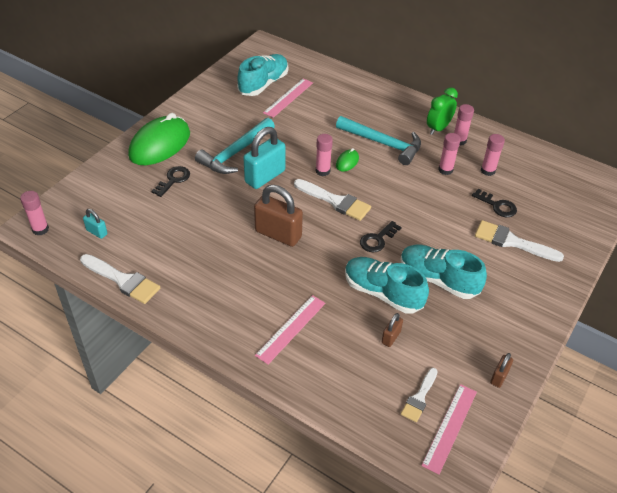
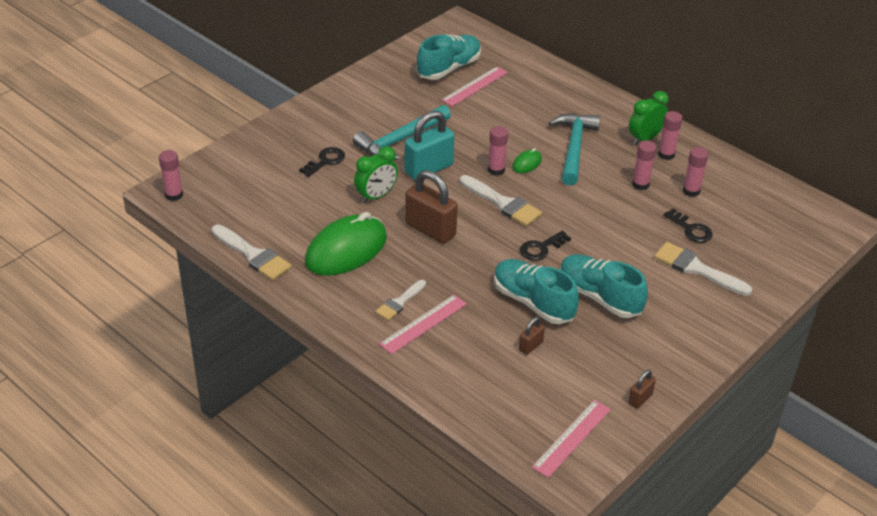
camera: 10 degrees right, 5 degrees down
turquoise padlock [83,209,108,239] -> none
green mouse [128,113,190,165] -> green mouse moved to [305,212,387,276]
turquoise hammer [336,116,421,165] -> turquoise hammer turned 120 degrees counterclockwise [549,113,600,186]
white brush [401,368,438,422] -> white brush moved to [375,280,426,321]
none -> green clock [354,146,398,203]

